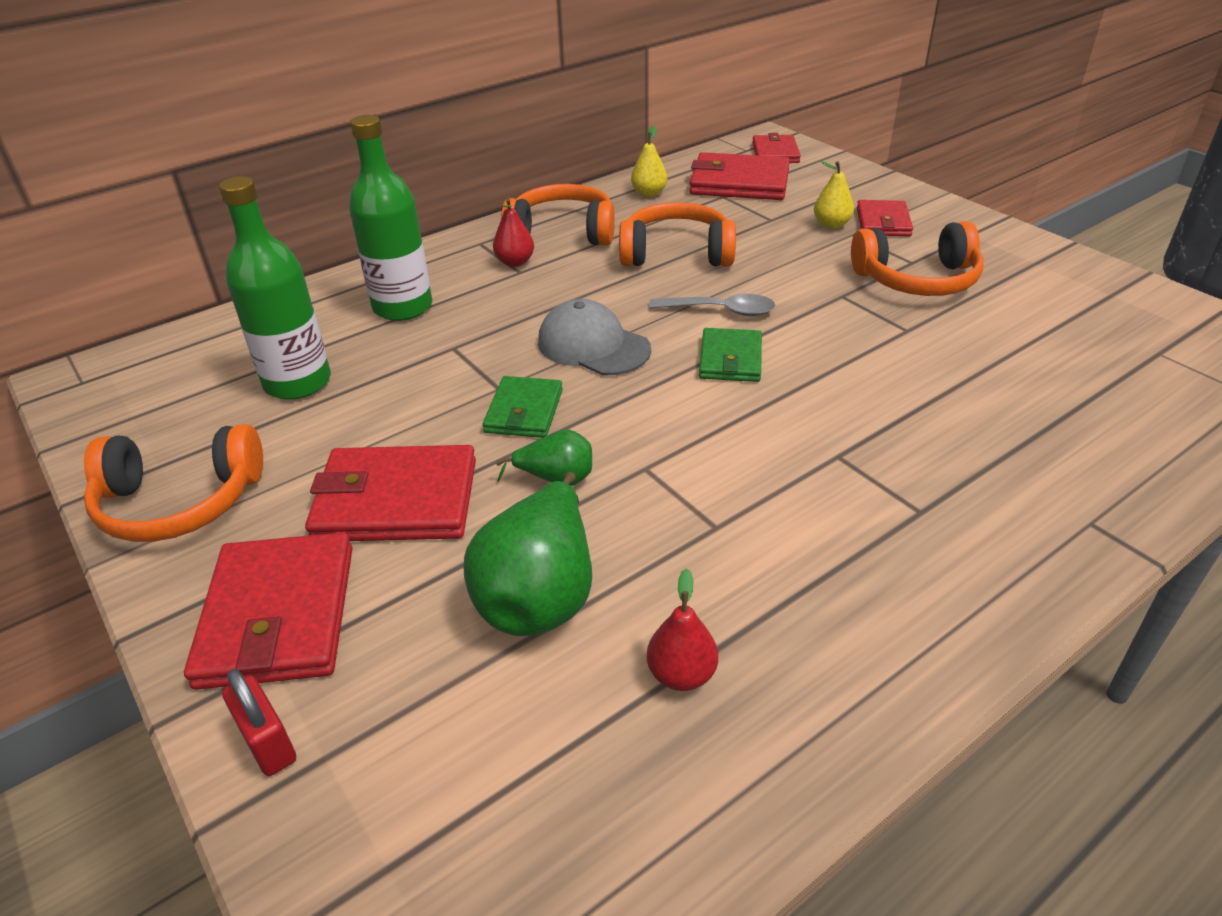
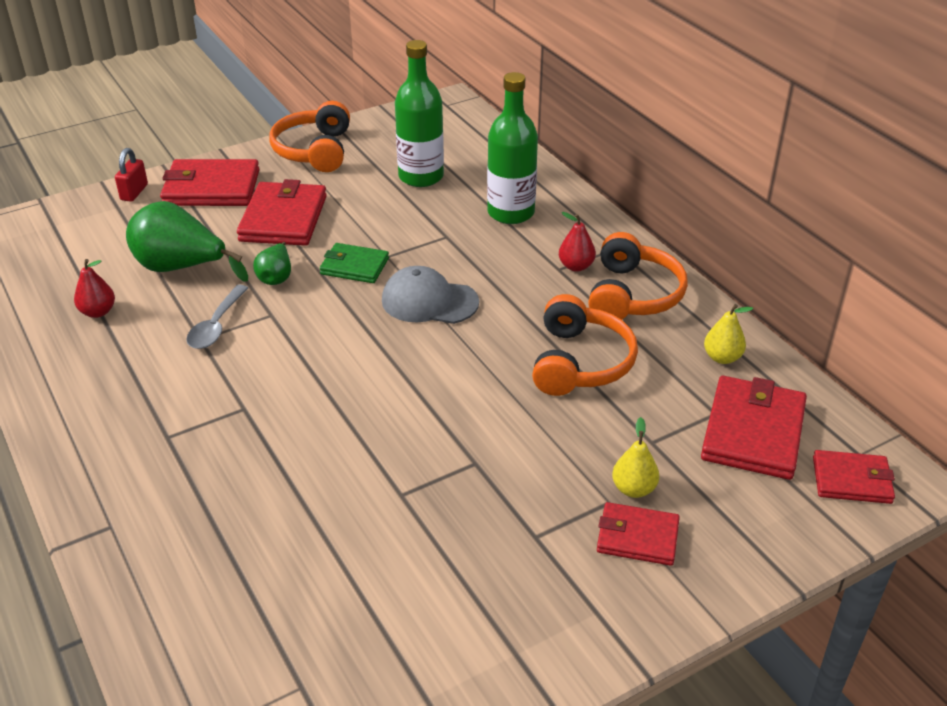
camera: 95 degrees right, 0 degrees up
red padlock [222,669,296,776] -> red padlock turned 45 degrees counterclockwise [115,148,148,202]
grey cap [538,299,651,375] -> grey cap turned 120 degrees counterclockwise [382,266,479,324]
grey spoon [649,294,776,316] -> grey spoon moved to [186,285,248,349]
green wallet [699,328,762,382] -> none
orange headphones [851,221,983,296] -> none

